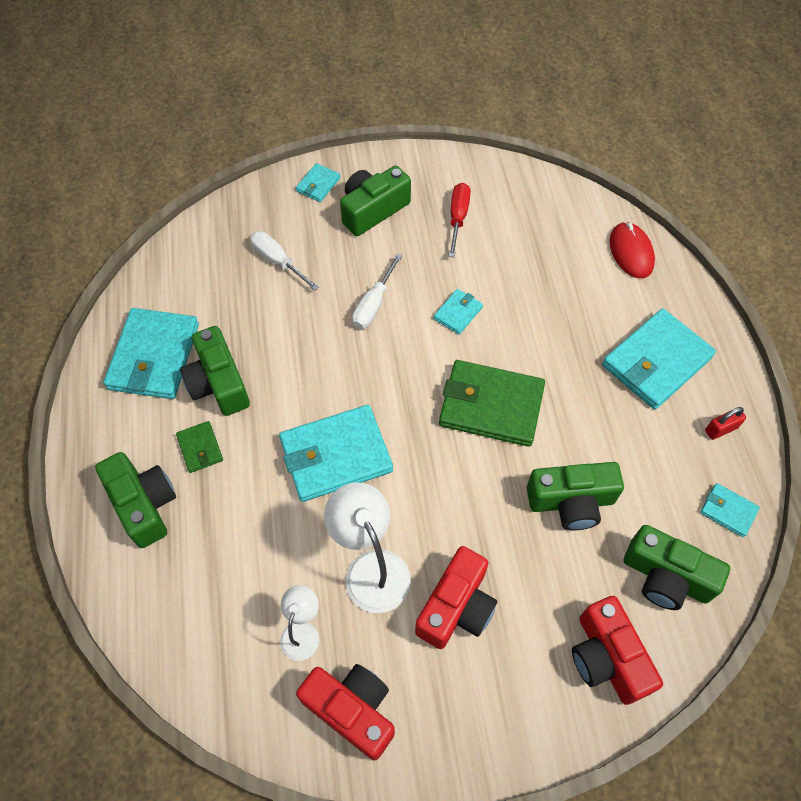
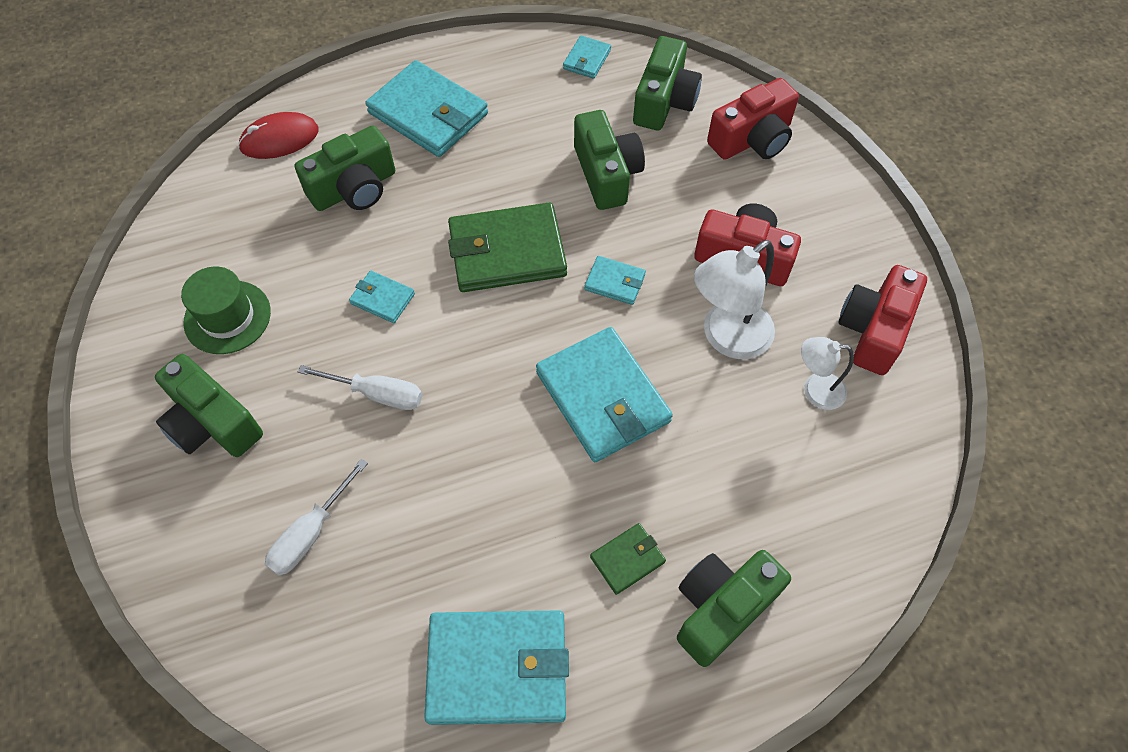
camera: 100 degrees left, 0 degrees up
green camera [180,326,250,416] -> green camera moved to [295,125,395,211]
turquoise wallet [296,163,340,202] -> turquoise wallet moved to [584,256,646,305]
green wallet [439,360,545,447] -> green wallet turned 75 degrees clockwise [448,203,567,292]
red screwdriver [449,183,471,257] -> green hat [181,266,271,354]
red padlock [705,407,746,440] -> none

